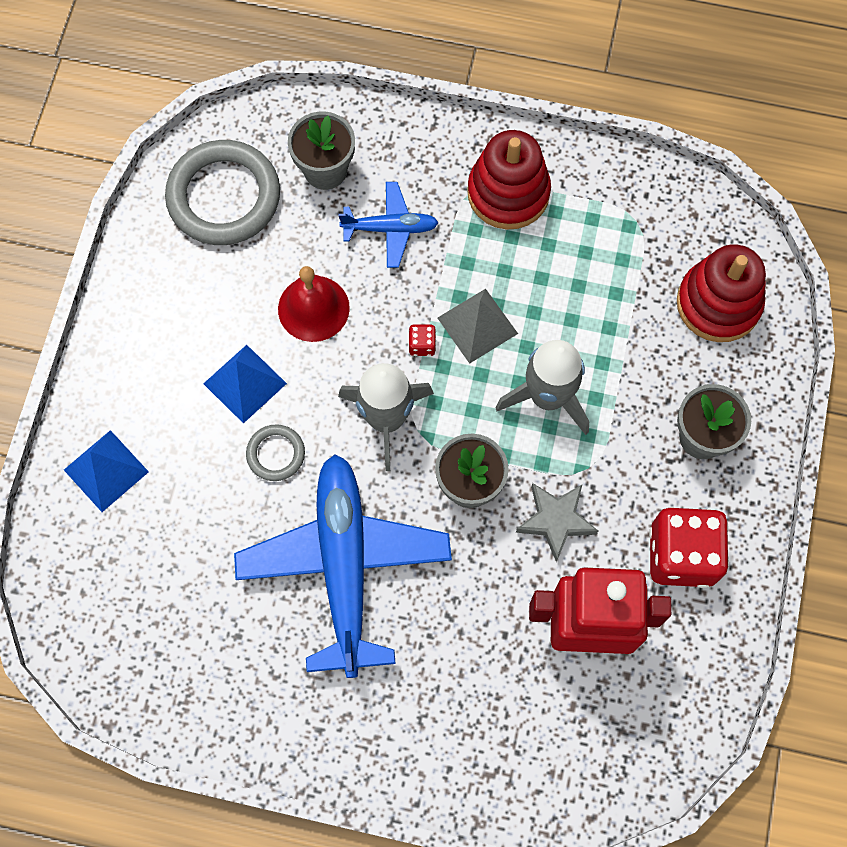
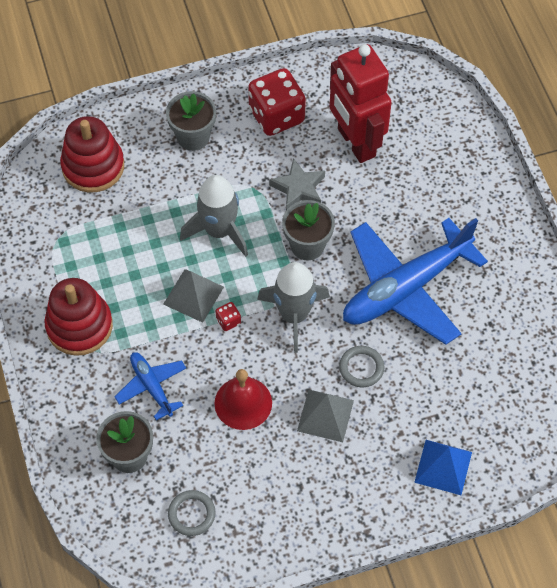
camera: 120 degrees left, 10 degrees down
grey ring [165,140,280,245] -> grey ring [168,490,216,536], size x0.48
blue pyramid [203,345,287,424] -> grey pyramid [297,390,354,442]

